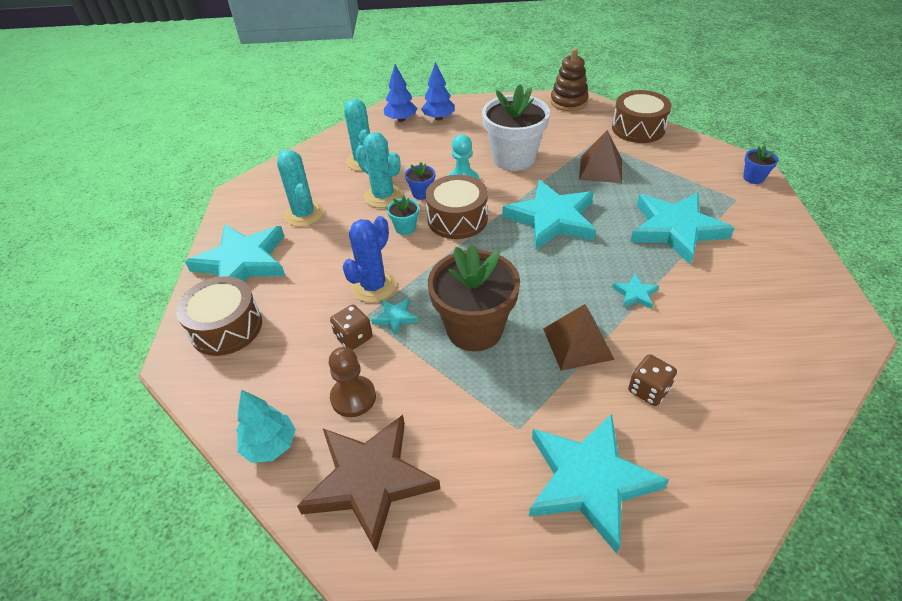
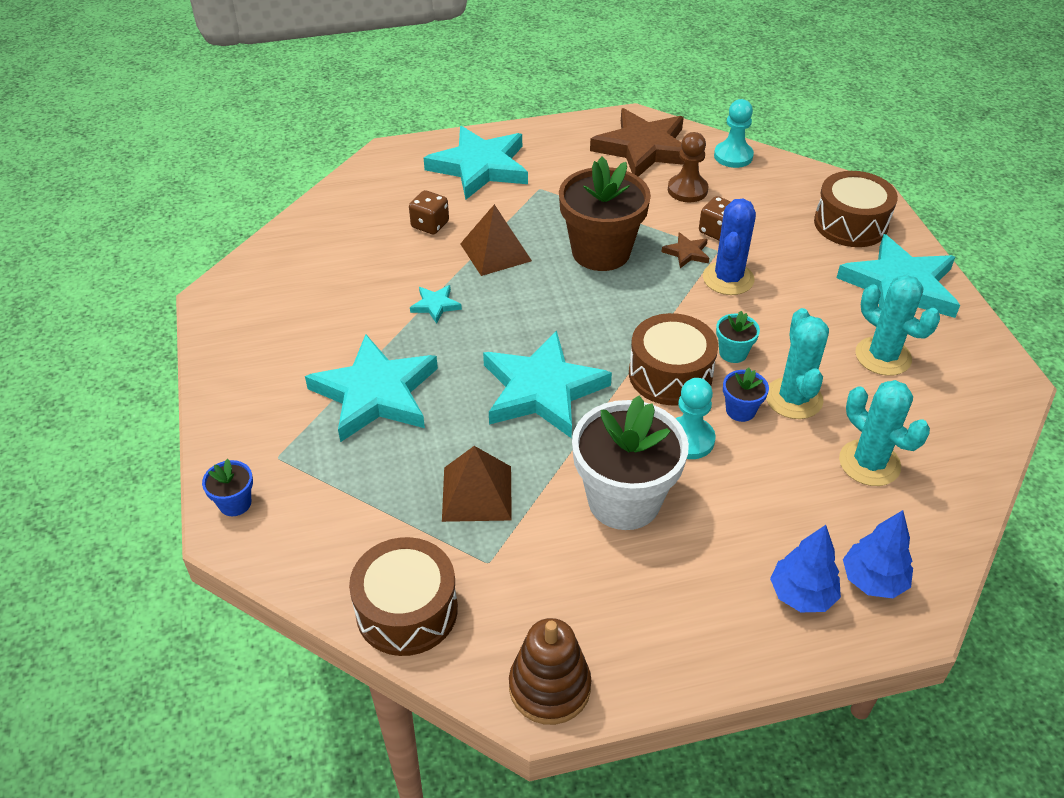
camera: 165 degrees right, 0 degrees up
turquoise tree [236,389,296,463] -> turquoise pawn [714,99,754,168]
turquoise cactus [355,132,403,208] -> turquoise cactus turned 60 degrees clockwise [766,308,829,419]
turquoise star [371,298,418,335] -> brown star [662,232,709,268]

